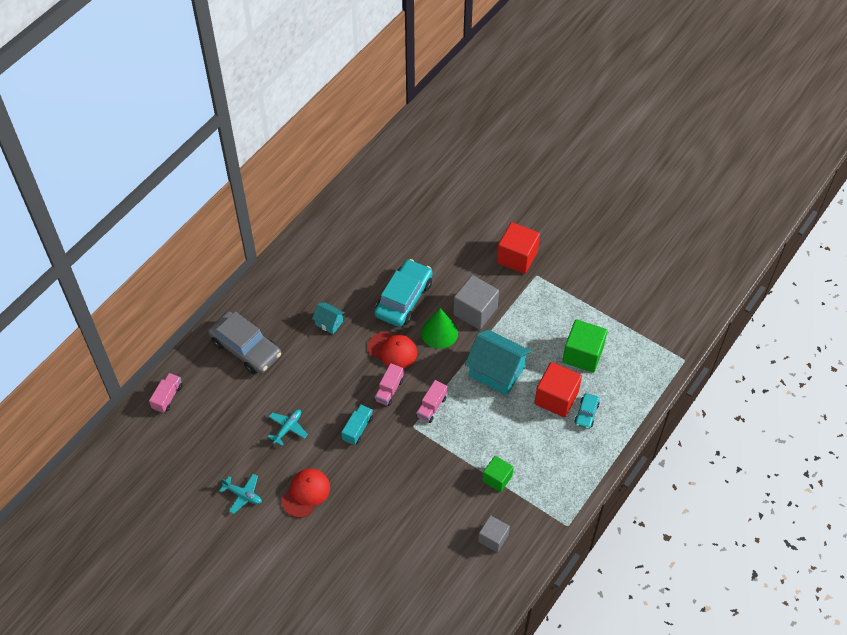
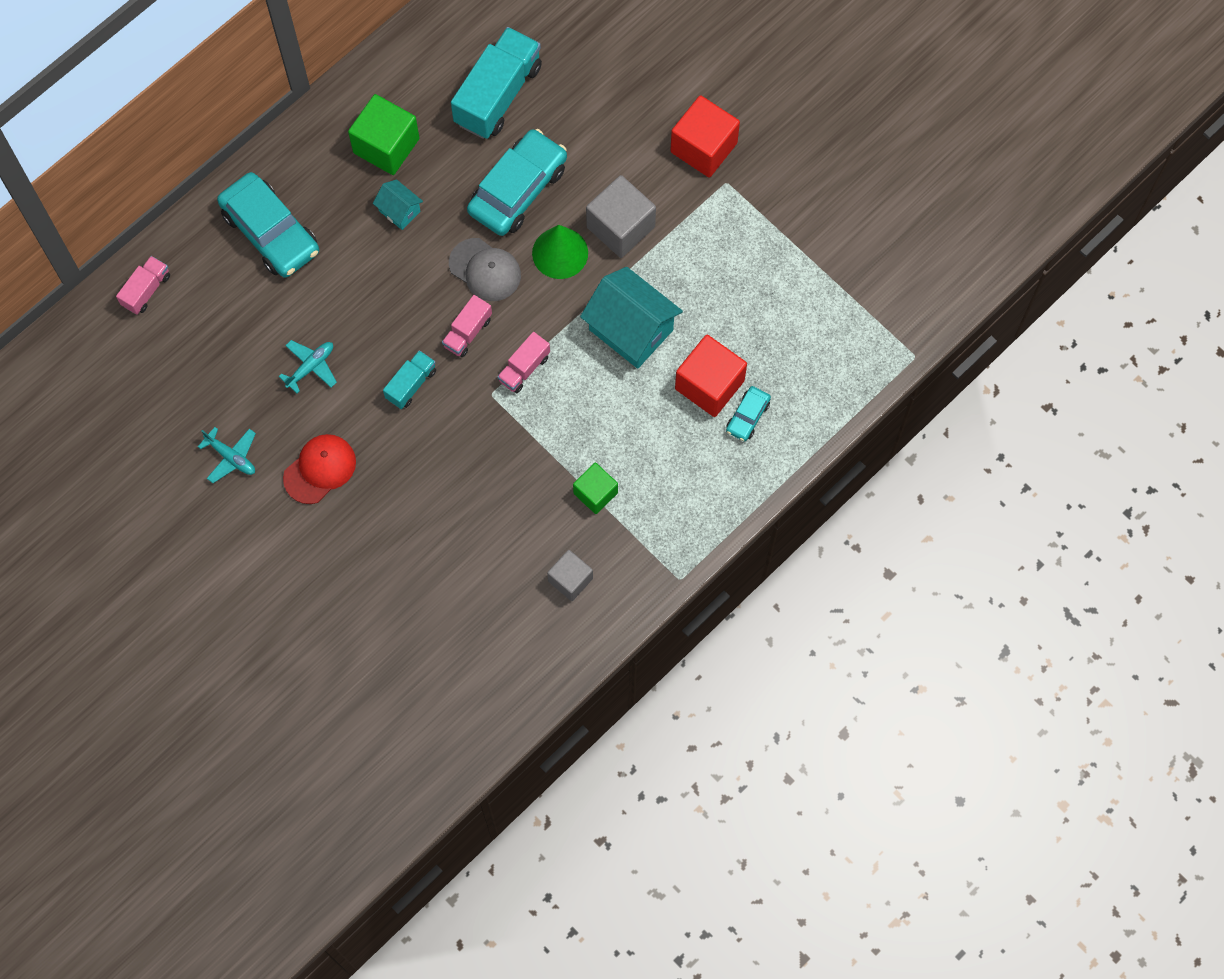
camera: 10 degrees right, 15 degrees up
grey car [208,311,281,374] -> turquoise car [217,172,319,278]
red cap [368,331,417,368] -> grey cap [449,238,521,301]
green cube [562,319,607,373] -> green cube moved to [348,94,419,175]
none -> turquoise truck [451,27,542,139]

